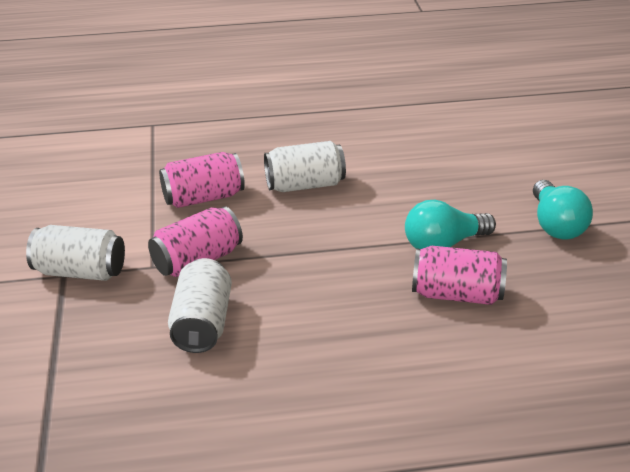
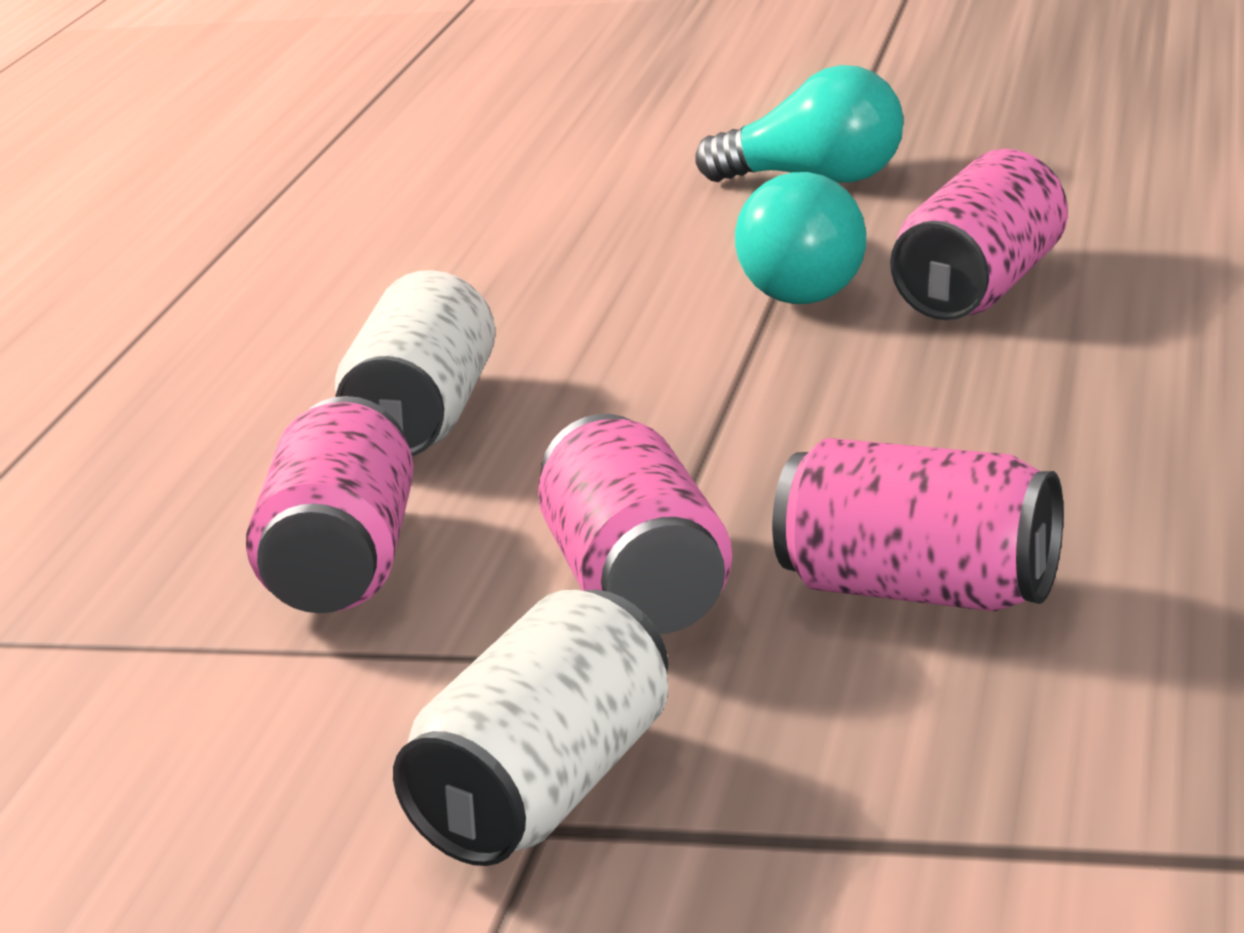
camera: 65 degrees left, 10 degrees down
white can [168,258,232,353] -> pink can [772,438,1064,612]

